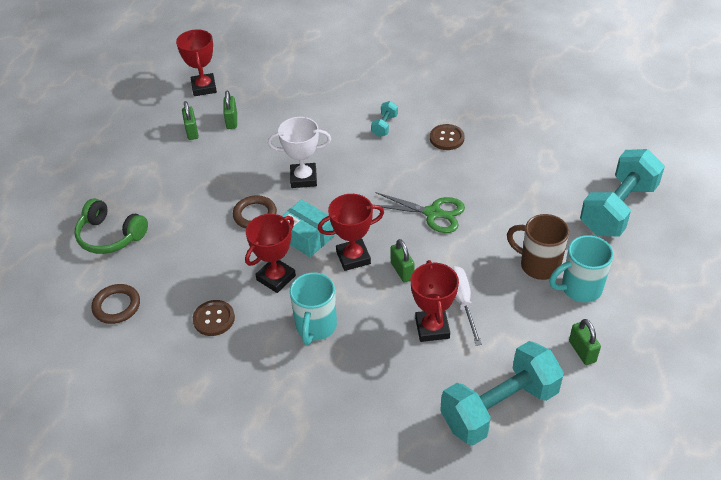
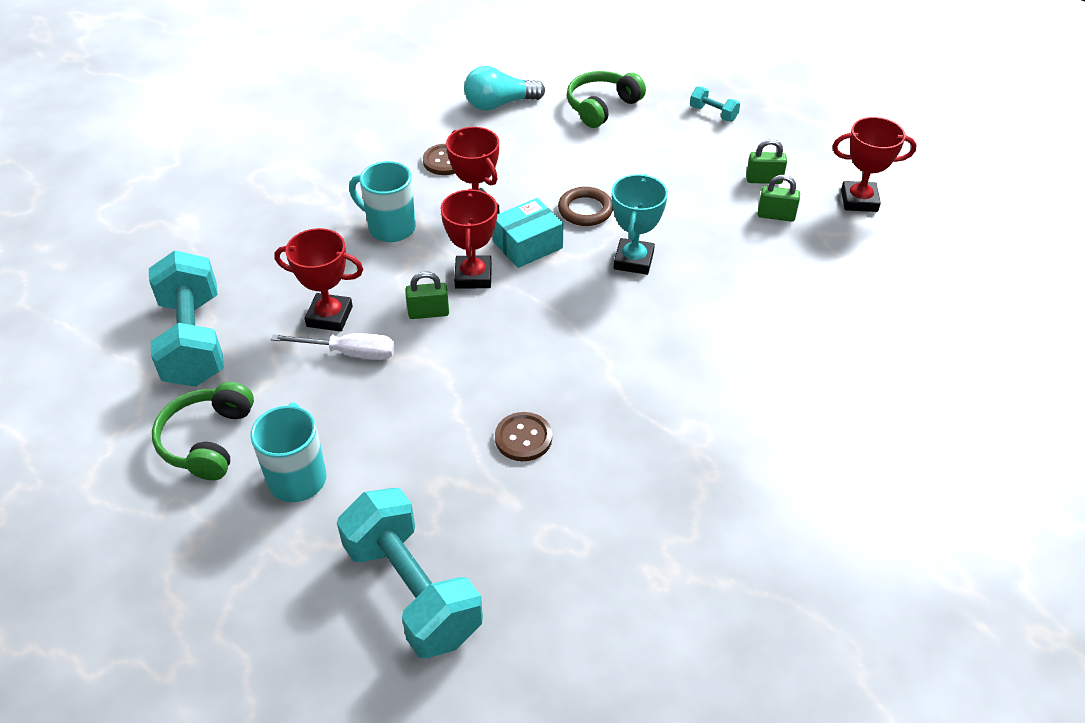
camera: 105 degrees right, 0 degrees up
brown ring [91,284,140,324] -> turquoise light bulb [464,66,545,110]
white trophy [268,117,331,188] -> turquoise trophy [612,174,668,275]
turquoise dumbbell [371,101,398,137] -> turquoise dumbbell moved to [690,86,740,121]
green scissors [375,192,465,233] -> none
brown button [430,124,465,150] -> brown button moved to [495,412,552,461]
brown mug [507,214,569,280] -> none
green padlock [569,319,601,365] -> green headphones [152,382,254,480]

